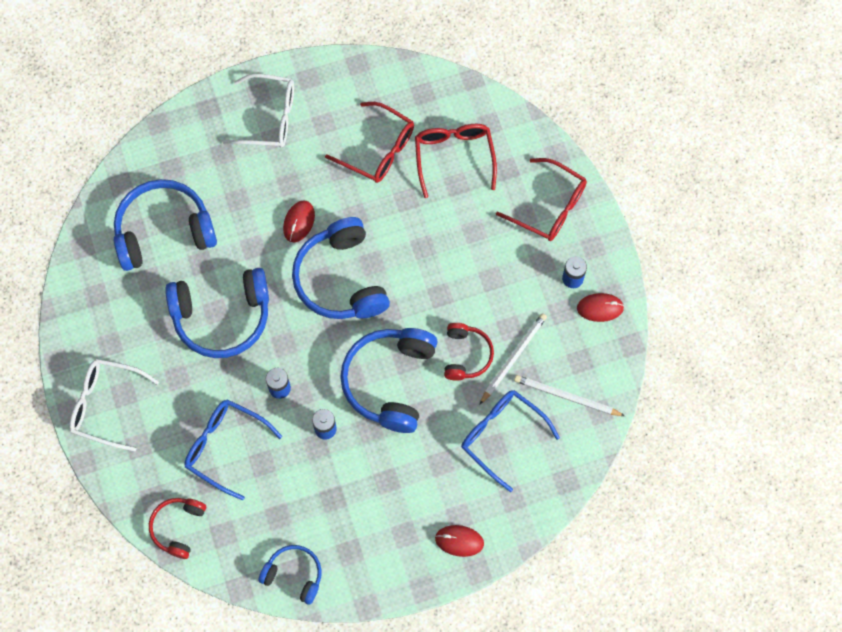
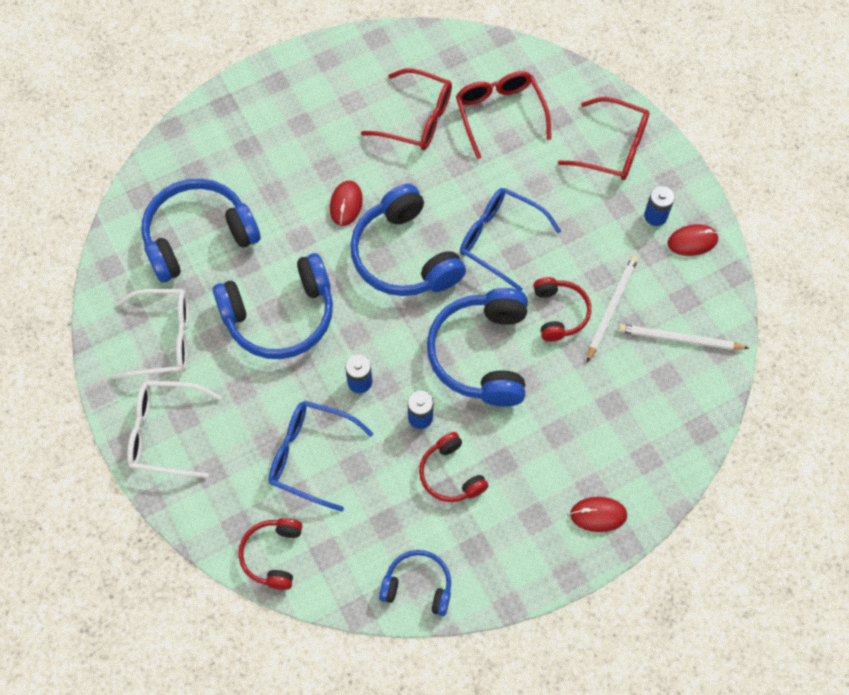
camera: 10 degrees left, 5 degrees down
white glasses [223,74,294,148] -> white glasses moved to [111,289,189,379]
blue glasses [461,390,560,492] -> blue glasses moved to [460,188,561,291]
none -> red headphones [419,432,488,502]

